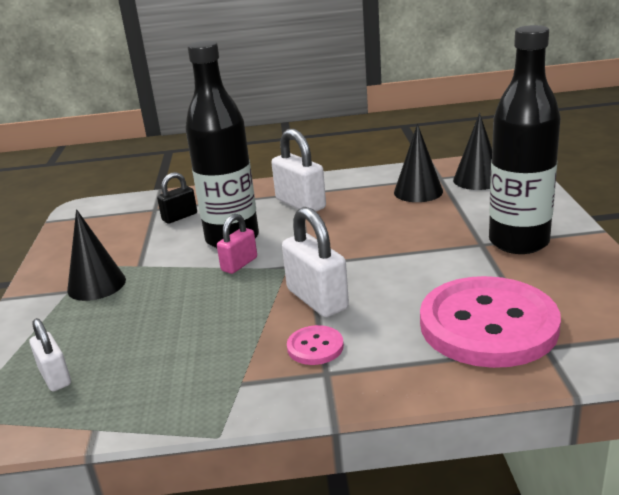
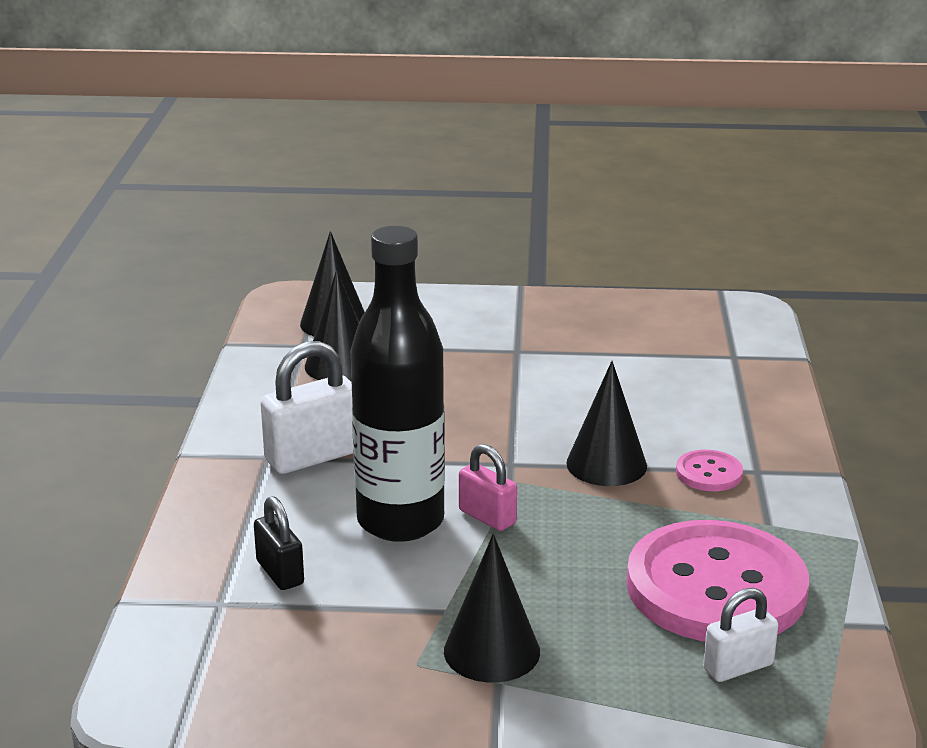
camera: 85 degrees left, 0 degrees up
white padlock [282,207,349,317] -> black cone [566,361,647,486]
pink button [420,276,561,368] -> pink button moved to [627,520,809,642]
black bottle [489,25,561,254] -> none

